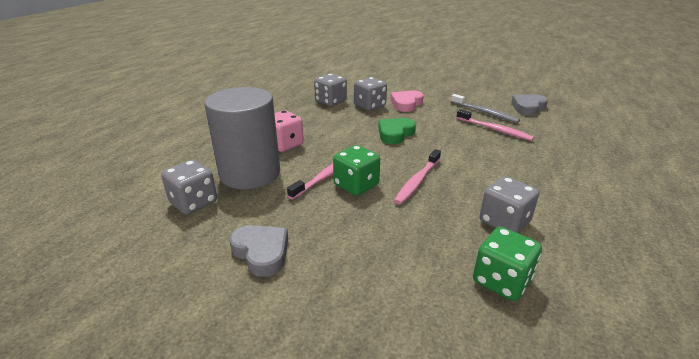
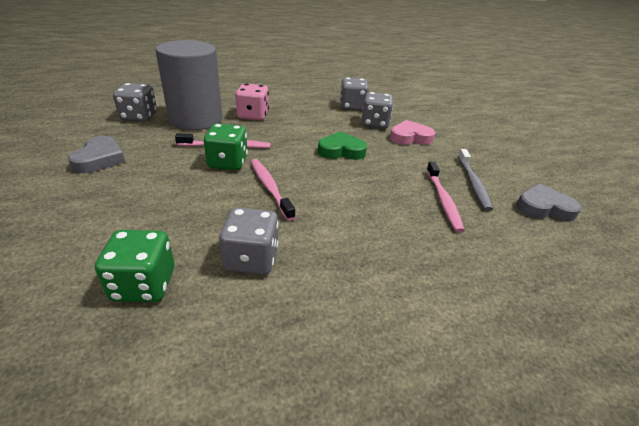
camera: 45 degrees right, 5 degrees up
pink toothbrush [394,149,441,205] -> pink toothbrush turned 75 degrees clockwise [251,159,295,221]

